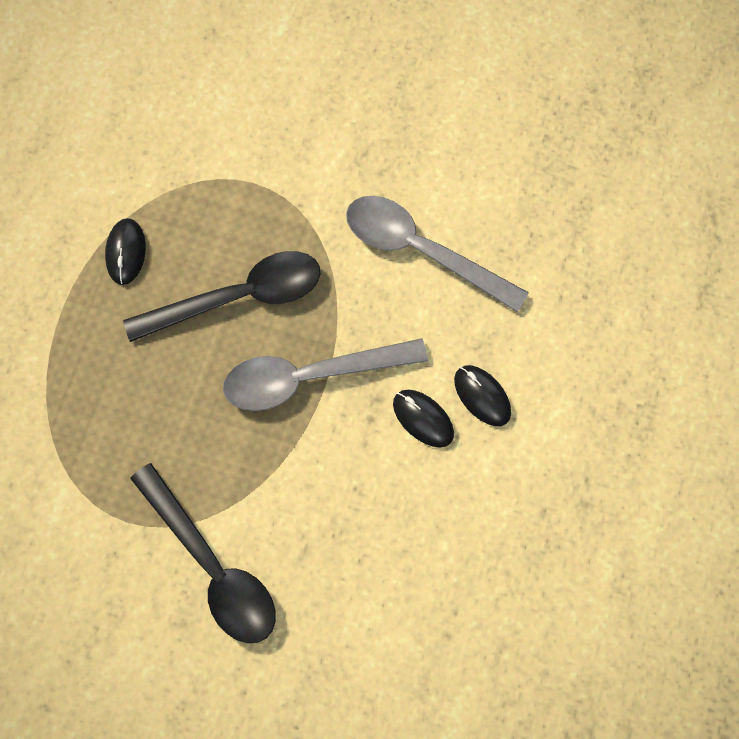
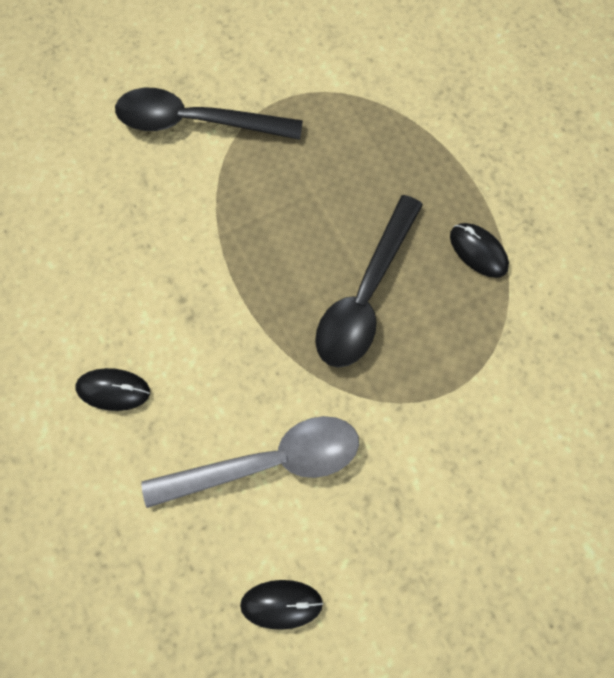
camera: 135 degrees right, 0 degrees up
grey spoon [223,338,428,411] -> none
black mouse [393,390,454,447] -> black mouse moved to [240,580,323,630]

